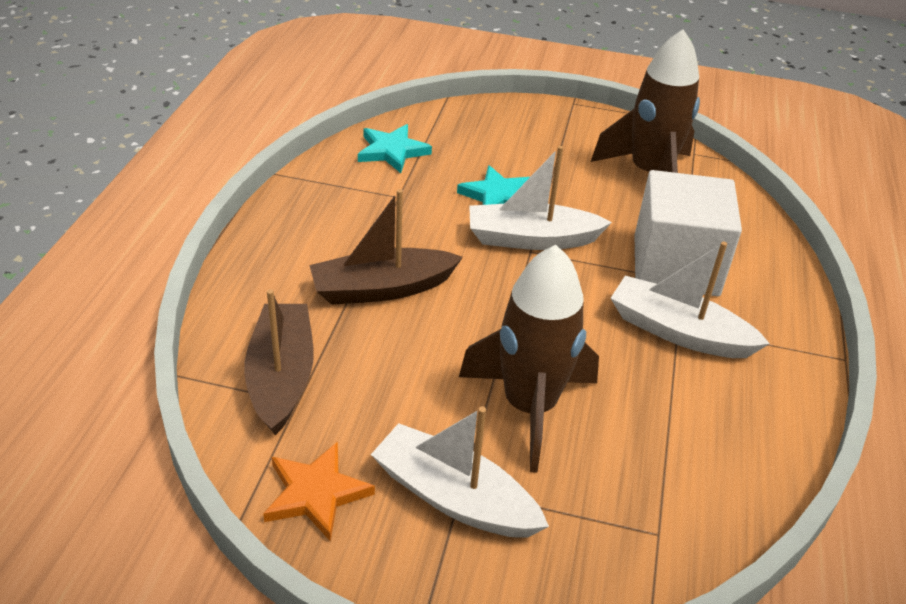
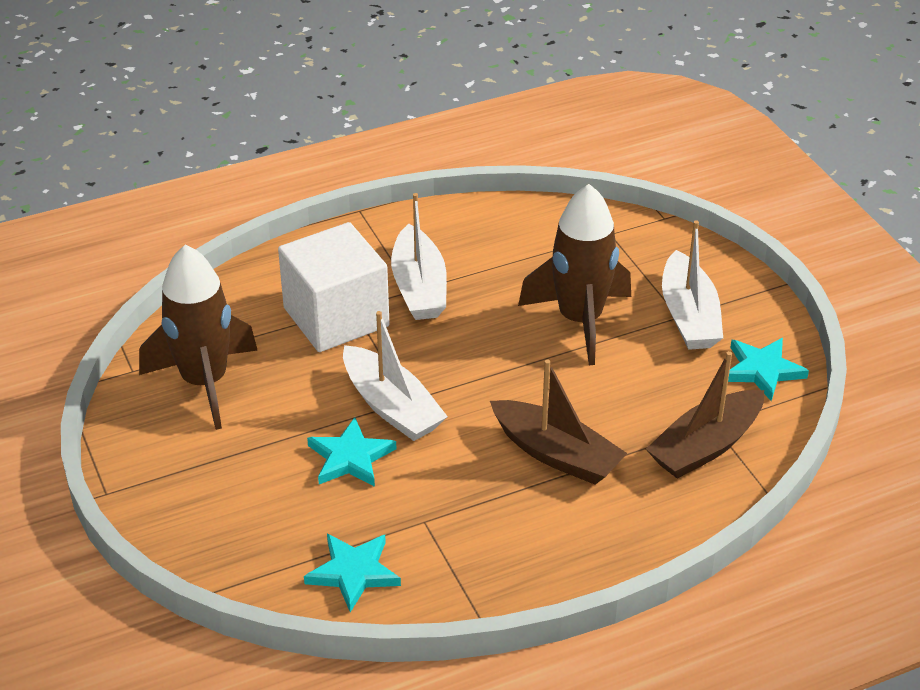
camera: 125 degrees left, 0 degrees up
orange star [263,442,375,542] -> turquoise star [728,338,809,401]

